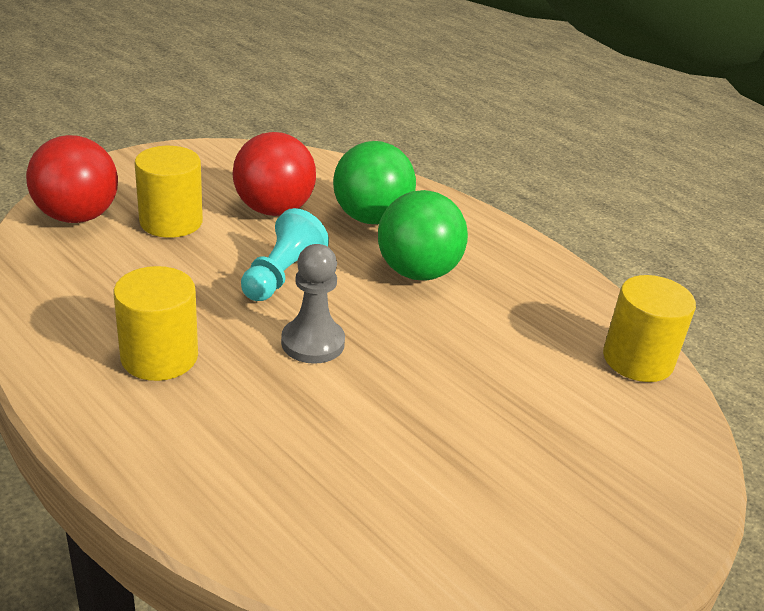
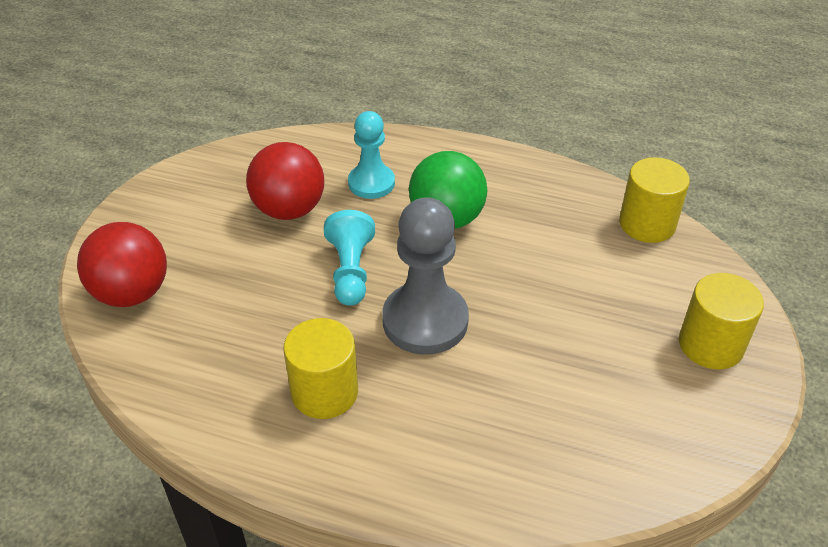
camera: 25 degrees left, 10 degrees up
yellow cylinder [135,146,203,238] -> yellow cylinder moved to [679,273,764,369]
grey pawn [281,244,345,364] -> grey pawn [382,198,469,355], size x1.57
green ball [333,141,416,224] -> turquoise pawn [348,111,395,199]

